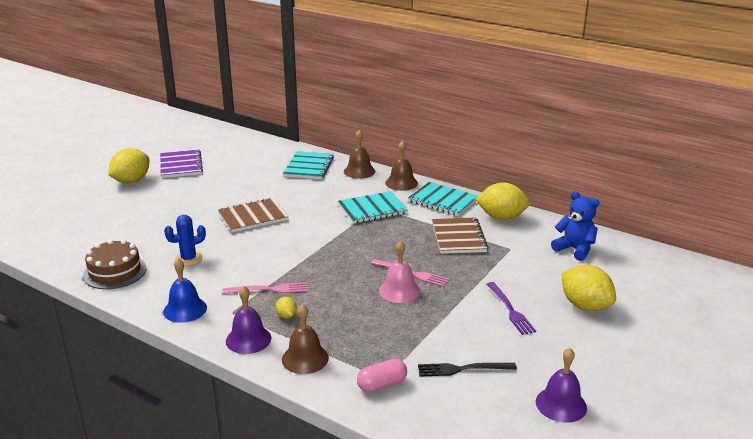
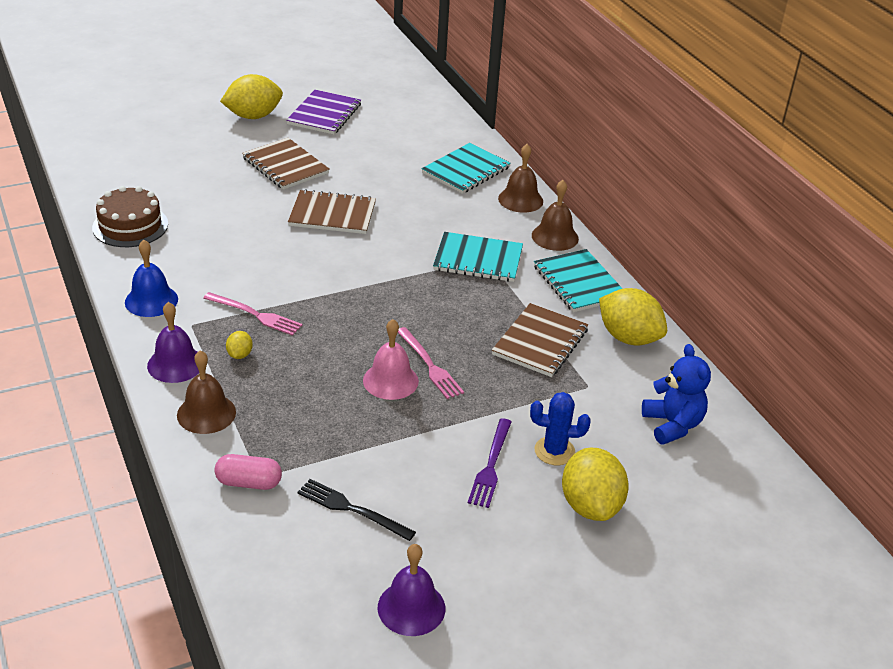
camera: 30 degrees right, 10 degrees up
blue cactus [164,215,206,266] -> blue cactus moved to [530,392,591,465]
none -> brown notebook [242,138,330,190]

